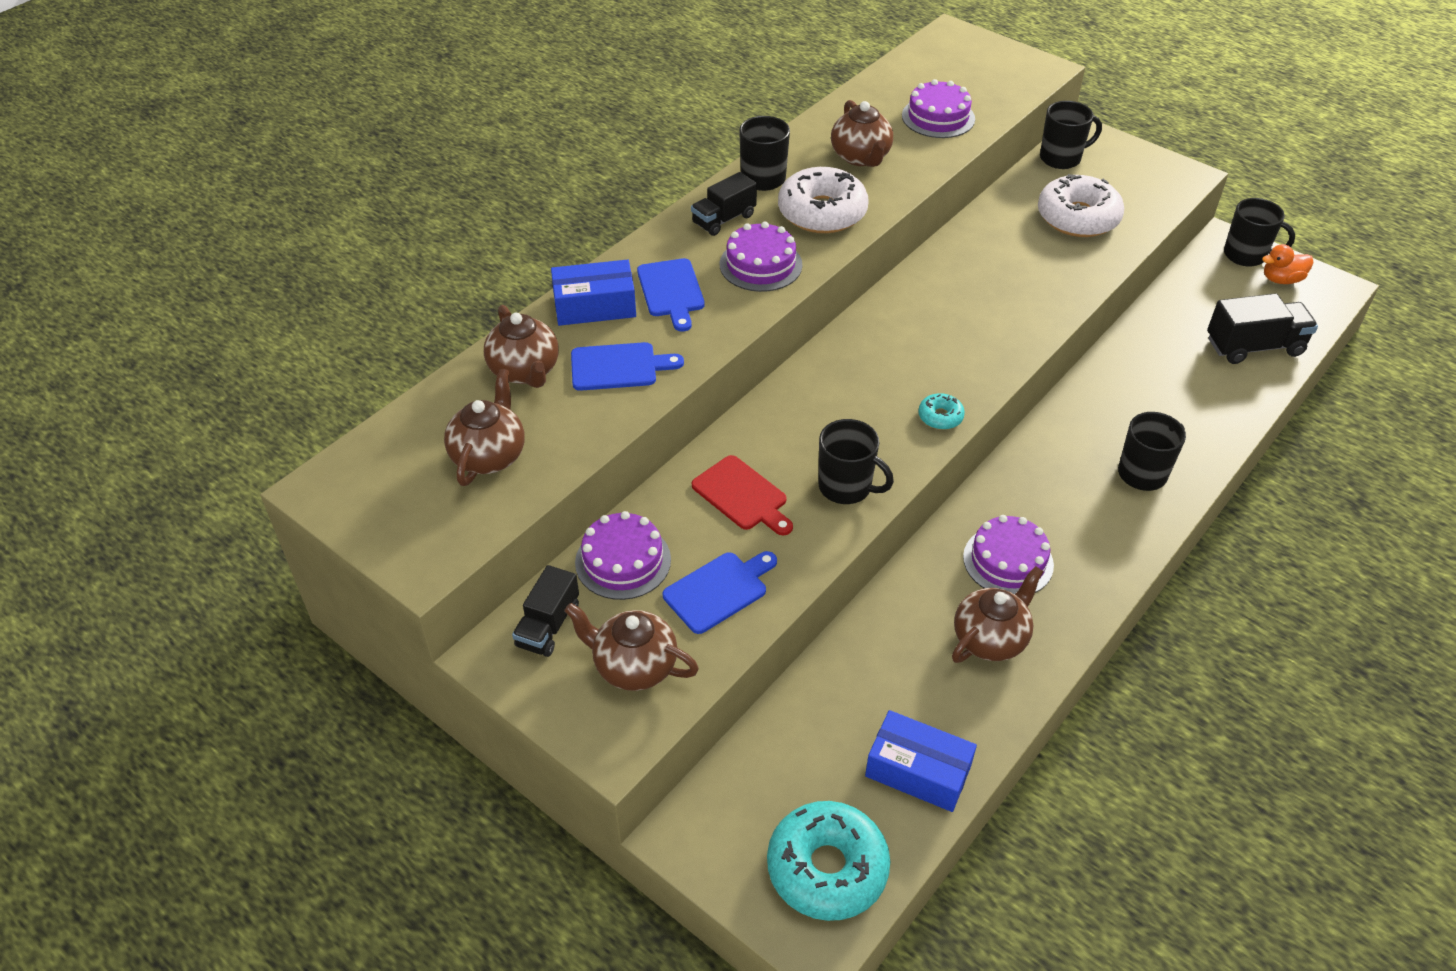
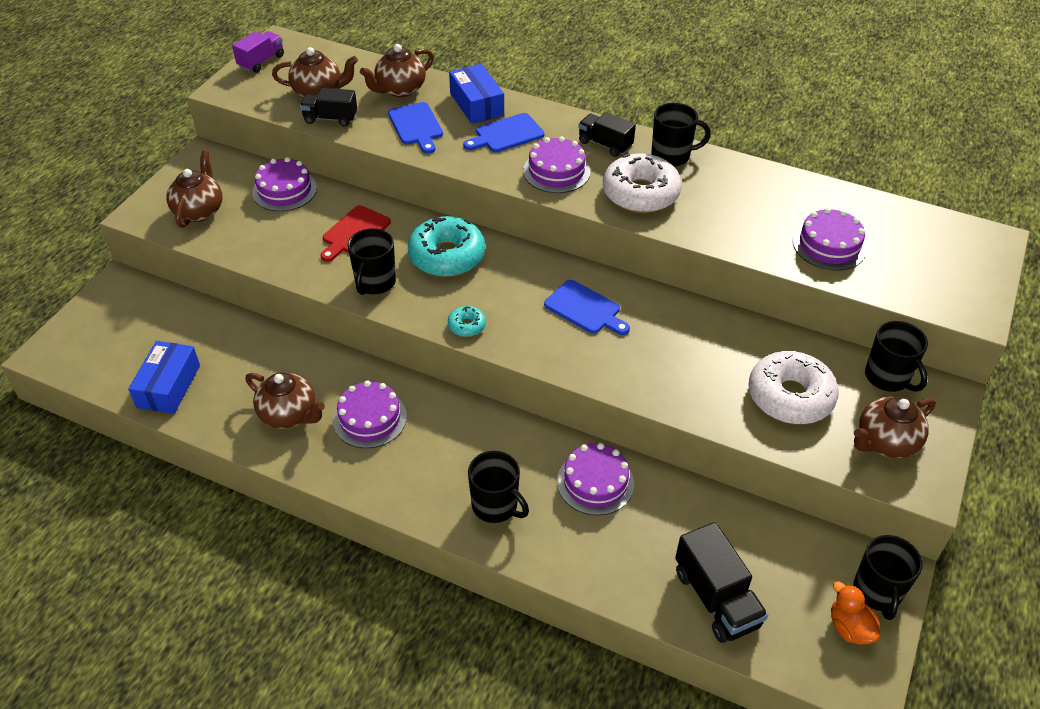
camera: 75 degrees right, 0 degrees up
black truck [512,565,579,657] -> black truck moved to [300,88,357,127]
blue cutting board [663,551,777,634] -> blue cutting board moved to [544,280,630,335]
turquoise donut [767,801,890,921] -> turquoise donut moved to [408,216,485,277]
brown teapot [831,100,893,167] -> brown teapot moved to [854,397,936,458]
none -> purple truck [232,31,284,73]
none -> purple cake [557,443,634,515]

